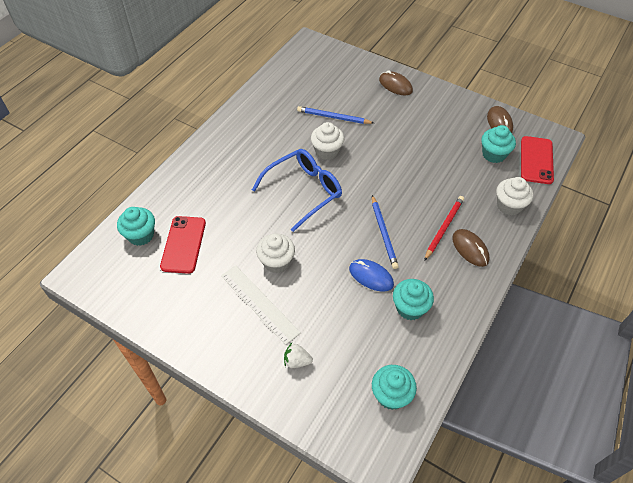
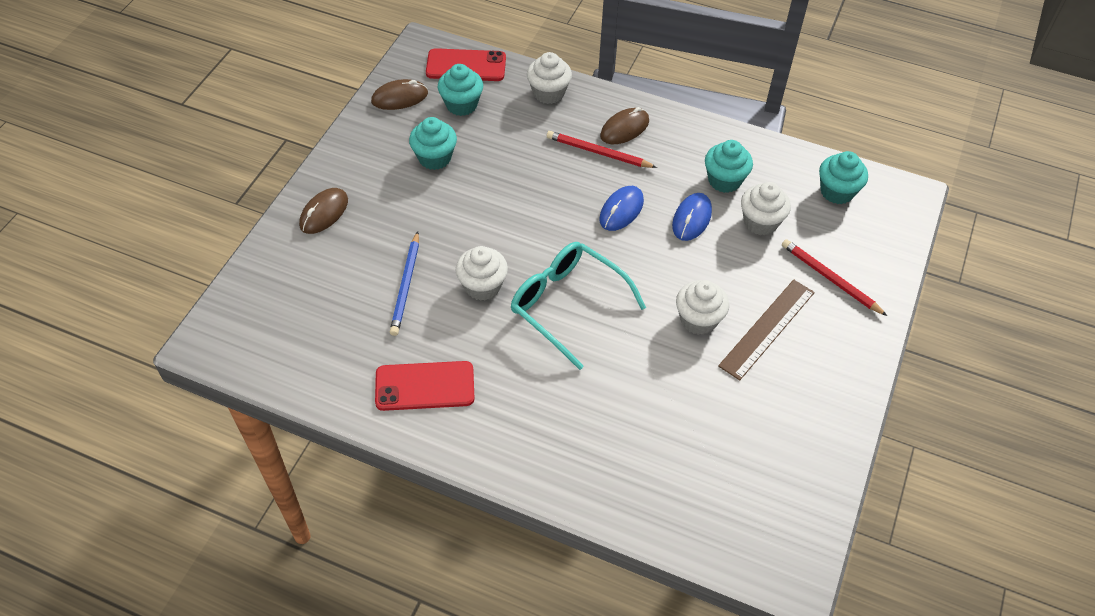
camera: 100 degrees left, 0 degrees up
turquoise cupcake [117,207,155,246] -> turquoise cupcake moved to [409,117,457,170]
red phone [160,216,206,274] -> red phone moved to [375,361,475,411]
white ruler [221,266,301,345] -> brown ruler [718,279,815,380]
blue glasses [252,149,342,232] -> turquoise glasses [511,242,646,370]
white strawberry [284,343,313,368] -> red pencil [782,239,887,316]
blue pencil [372,195,399,269] -> blue mouse [599,186,644,231]
none -> white cupcake [741,182,791,235]

